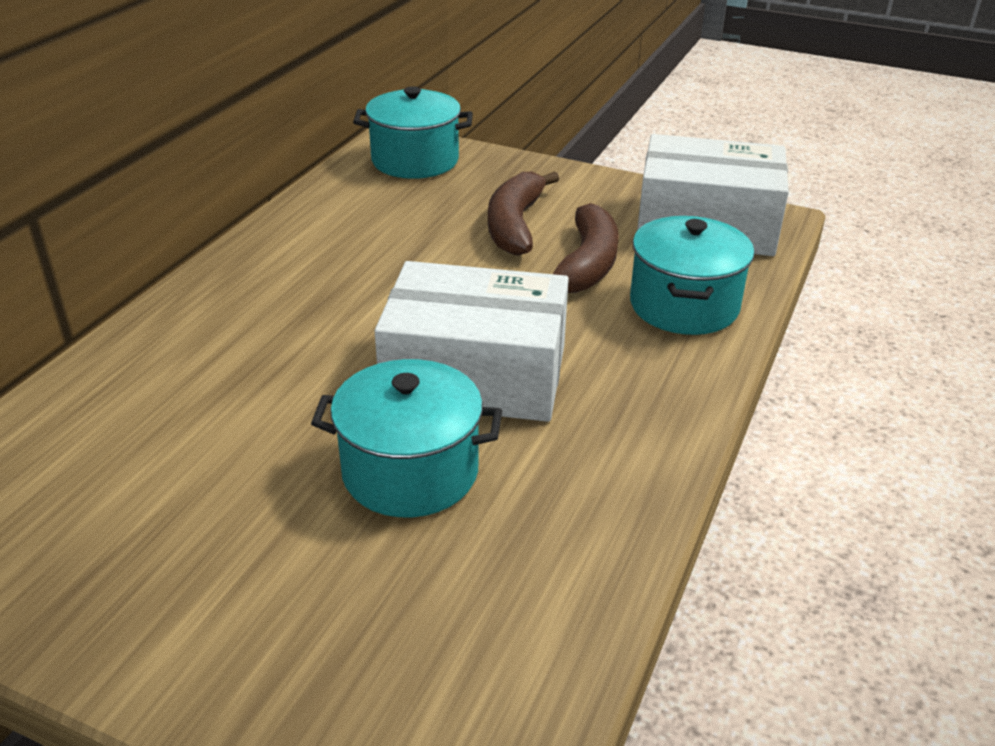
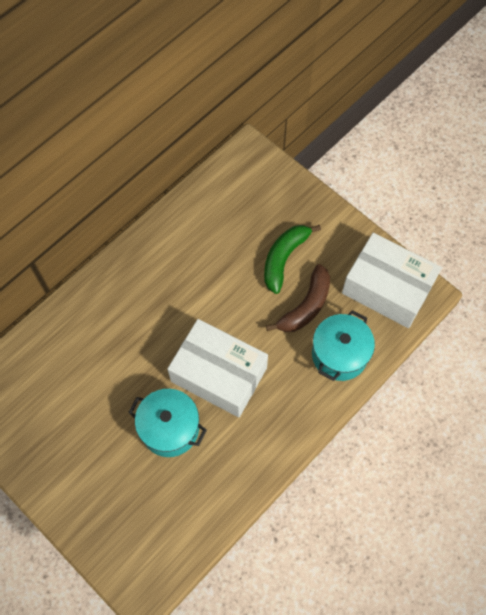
camera: 20 degrees right, 30 degrees up
turquoise pot [353,86,473,179] -> none
brown banana [488,171,559,256] -> green banana [264,225,321,294]

